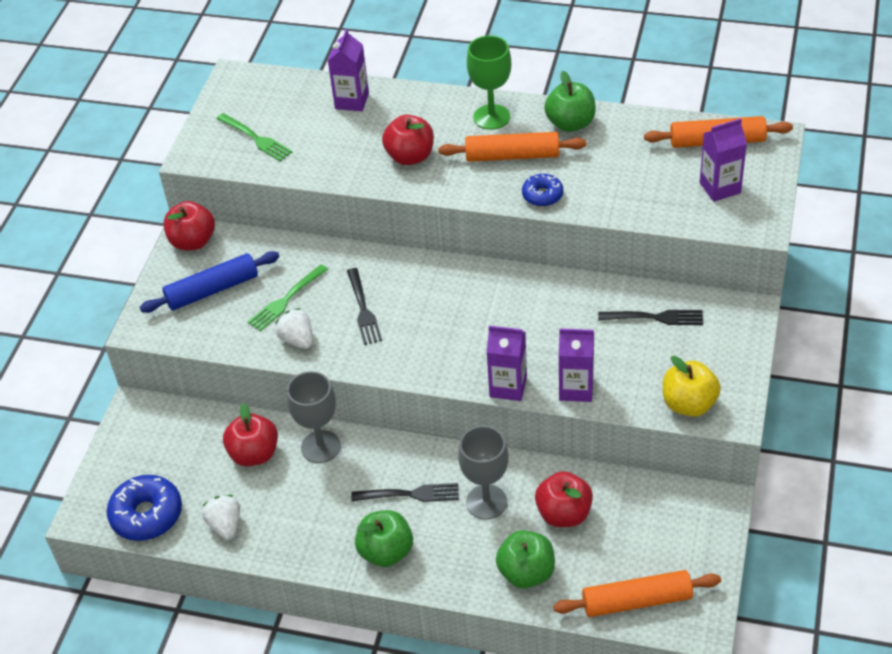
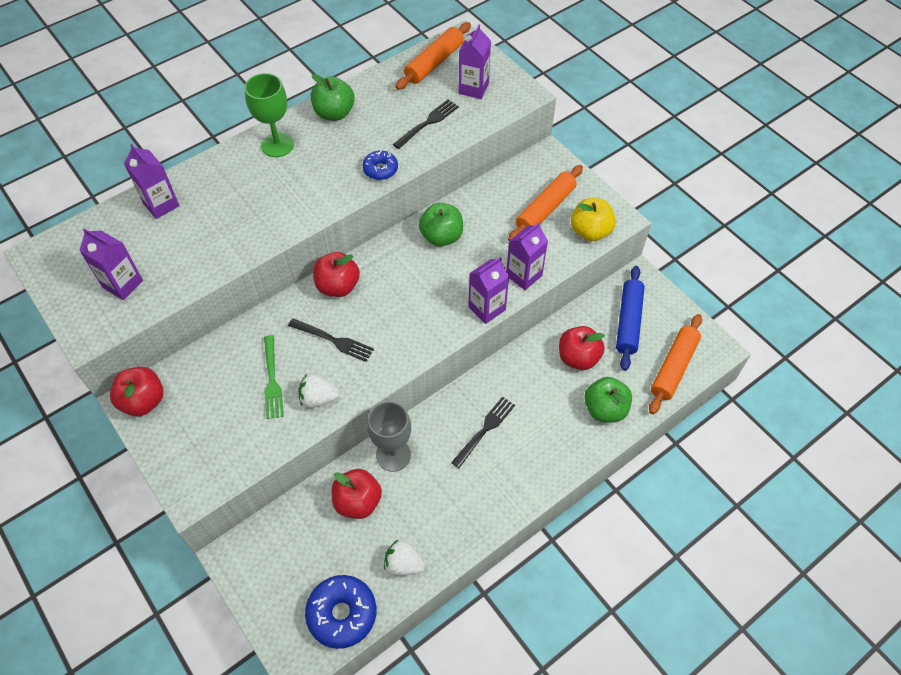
camera: 55 degrees left, 10 degrees up
blue rolling pin [140,251,280,313] -> blue rolling pin moved to [616,266,645,371]
green fork [217,113,293,161] -> purple carton [79,228,143,300]
green apple [355,510,413,567] -> green apple moved to [419,203,463,246]
red apple [382,115,434,165] -> red apple moved to [313,252,360,297]
orange rolling pin [438,132,586,162] -> orange rolling pin moved to [508,165,583,241]
grey goblet [458,426,508,519] -> none
black fork [598,310,703,325] -> black fork moved to [393,100,459,149]

